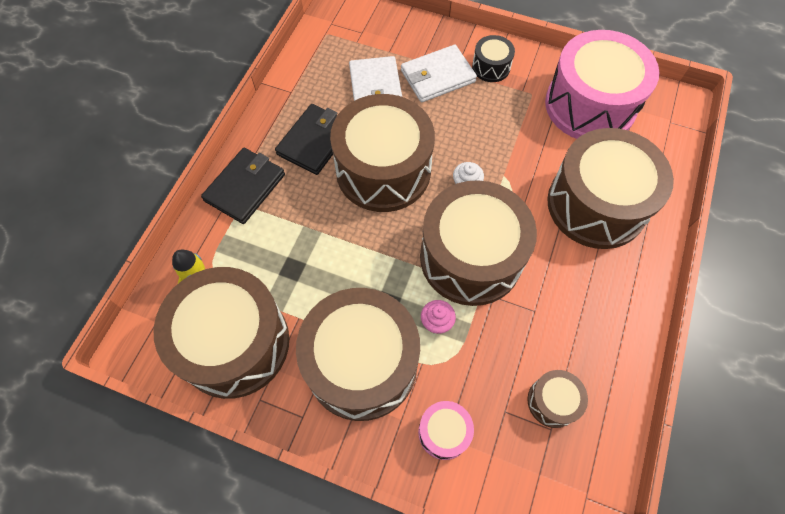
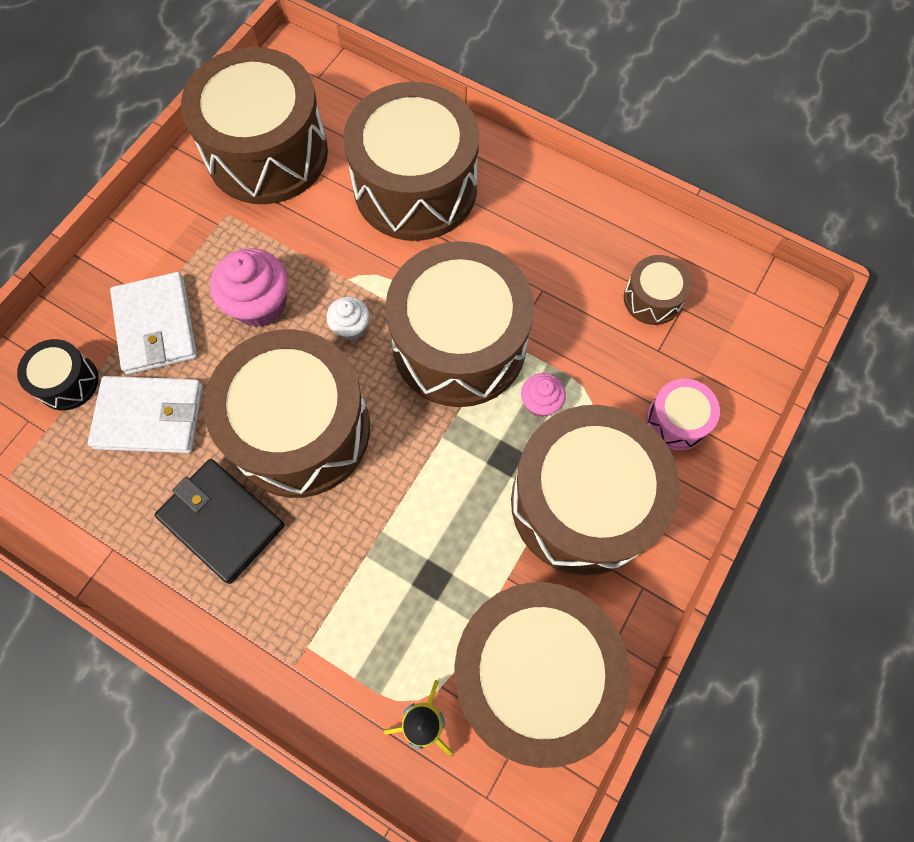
camera: 80 degrees left, 5 degrees up
black wallet [201,148,285,224] -> none
black drum [472,35,515,82] -> black drum moved to [17,339,99,411]
pink drum [545,30,659,139] -> brown drum [181,47,328,204]
none -> pink cupcake [210,248,288,327]

